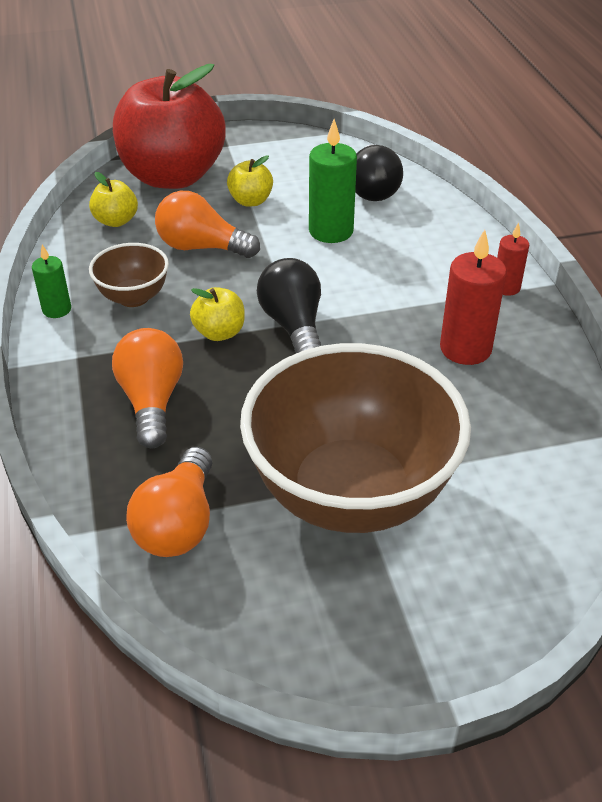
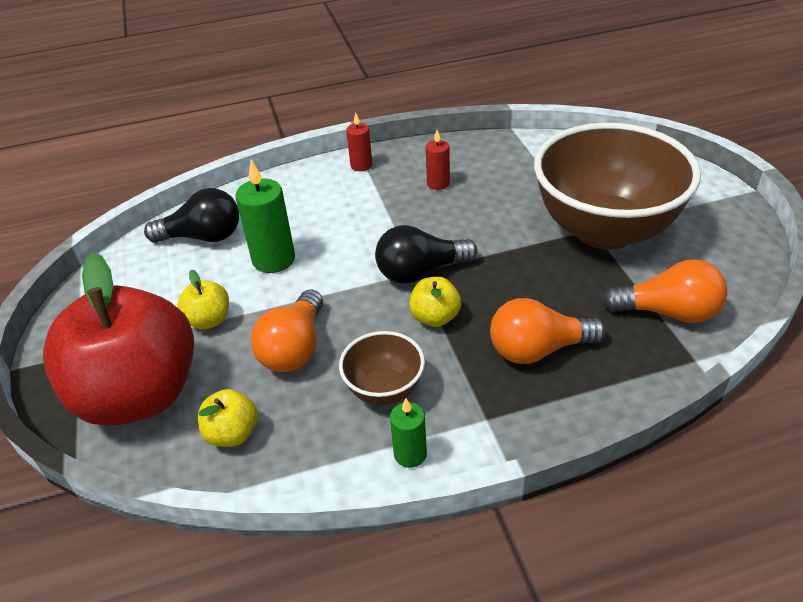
camera: 90 degrees left, 0 degrees up
red candle [440,230,507,365] -> red candle [426,130,450,190], size x0.58

